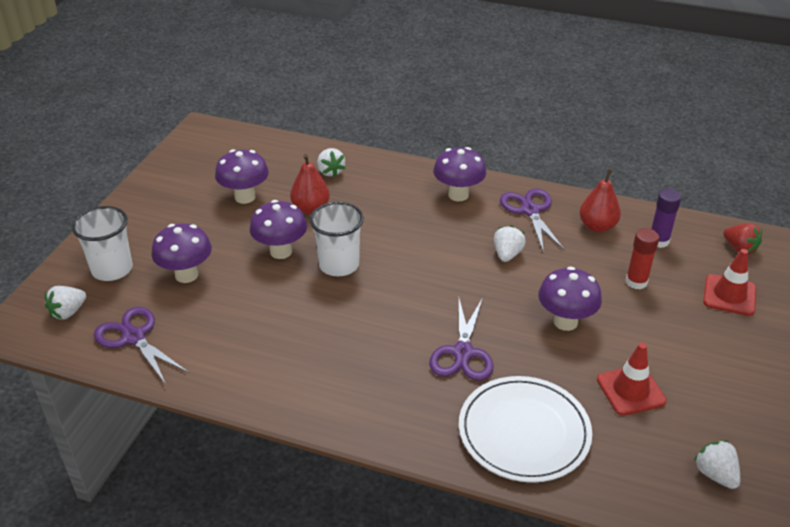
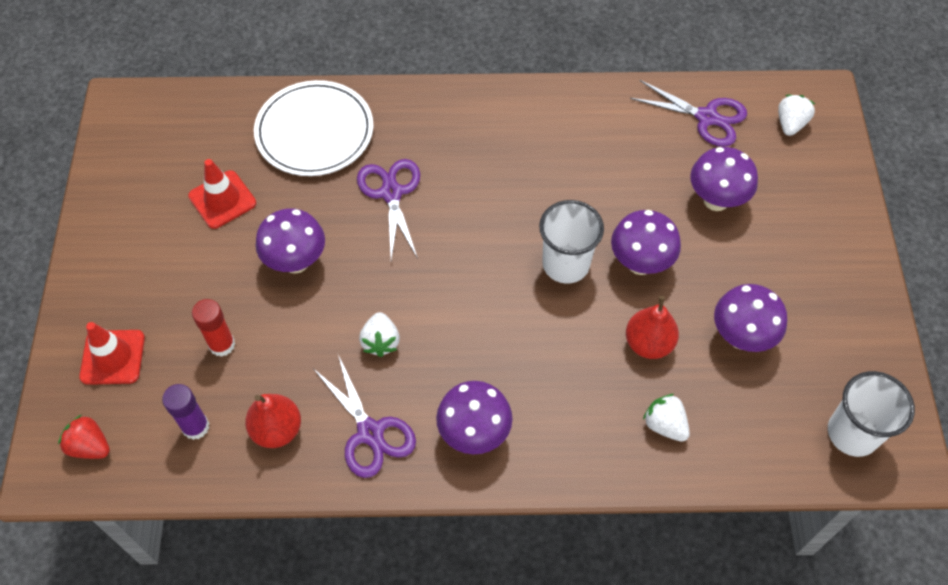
camera: 160 degrees right, 20 degrees up
white cup [72,206,133,281] -> white cup moved to [828,371,915,457]
white strawberry [694,440,740,489] -> none

